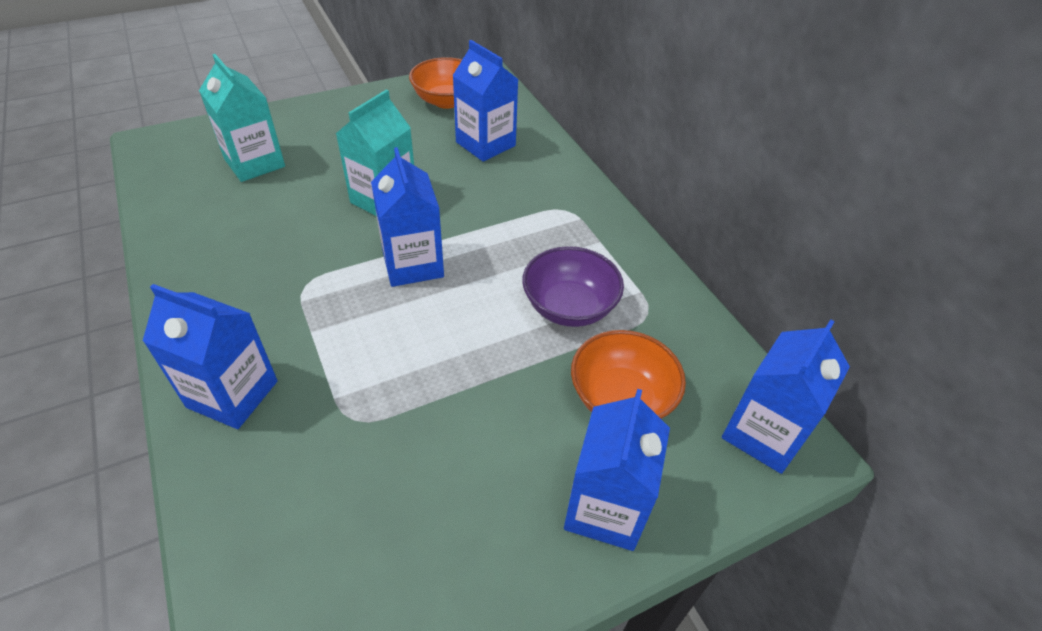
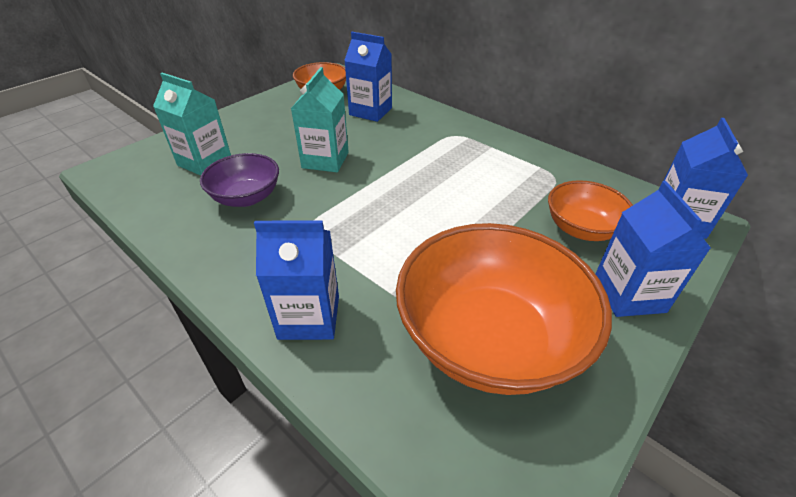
camera: 20 degrees left, 5 degrees down
blue carton [371,147,444,287] -> none
purple bowl [522,246,624,327] -> purple bowl moved to [200,153,279,207]
none -> orange bowl [396,223,612,395]

